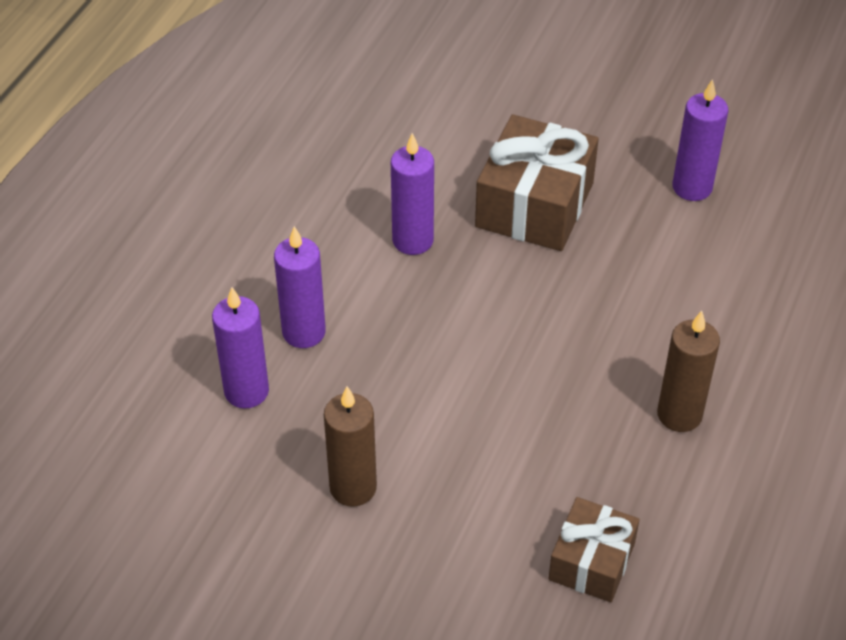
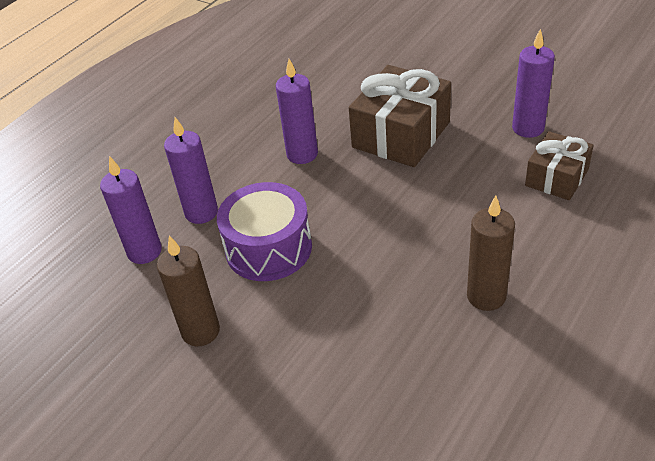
camera: 15 degrees right, 5 degrees down
brown gift [548,497,640,602] -> brown gift moved to [525,131,594,200]
none -> purple drum [217,182,312,281]

